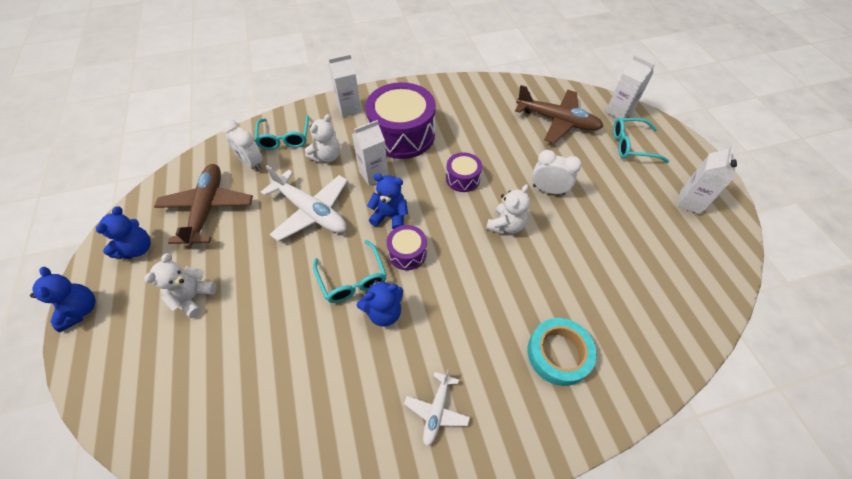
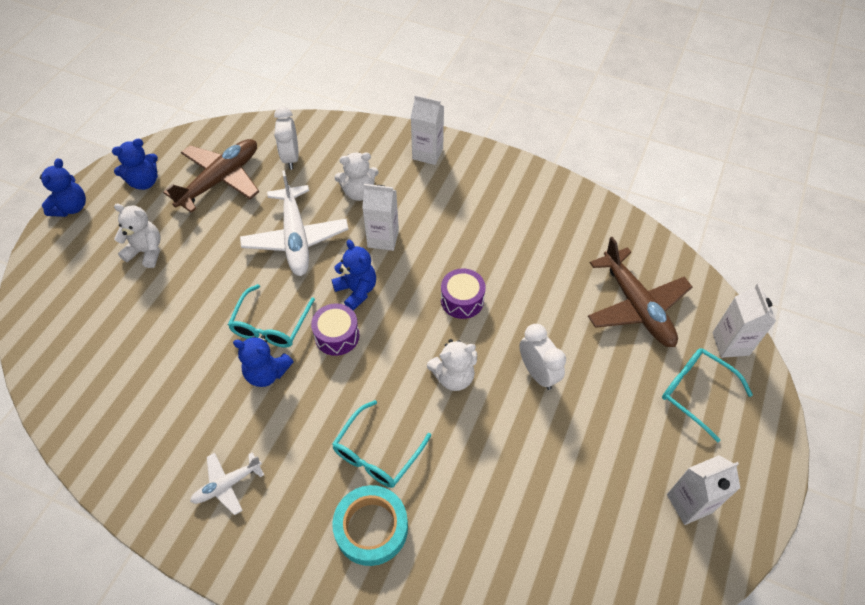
camera: 40 degrees right, 0 degrees up
white teddy bear [145,253,217,318] -> white teddy bear turned 45 degrees clockwise [114,204,160,268]
turquoise glasses [255,115,309,150] -> turquoise glasses moved to [332,400,431,488]
purple drum [365,82,436,159] -> none

